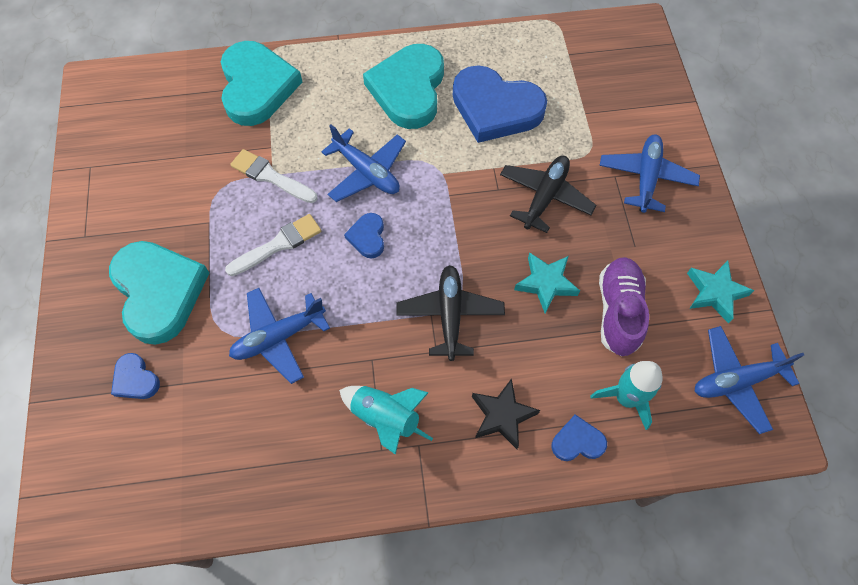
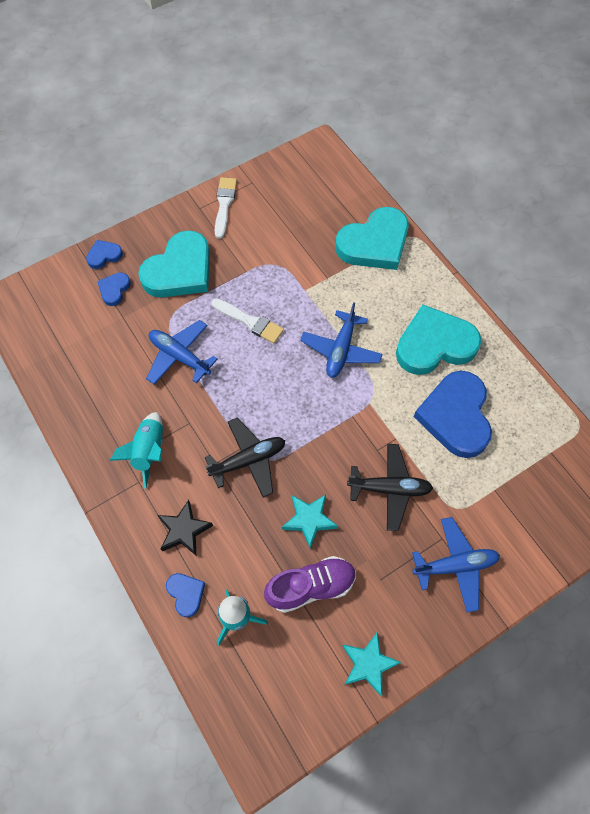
camera: 65 degrees right, 0 degrees up
white brush [230,149,318,203] -> white brush moved to [215,177,237,239]
blue heart [344,213,384,259] -> blue heart moved to [86,240,123,269]
blue plane [695,326,804,434] -> none

